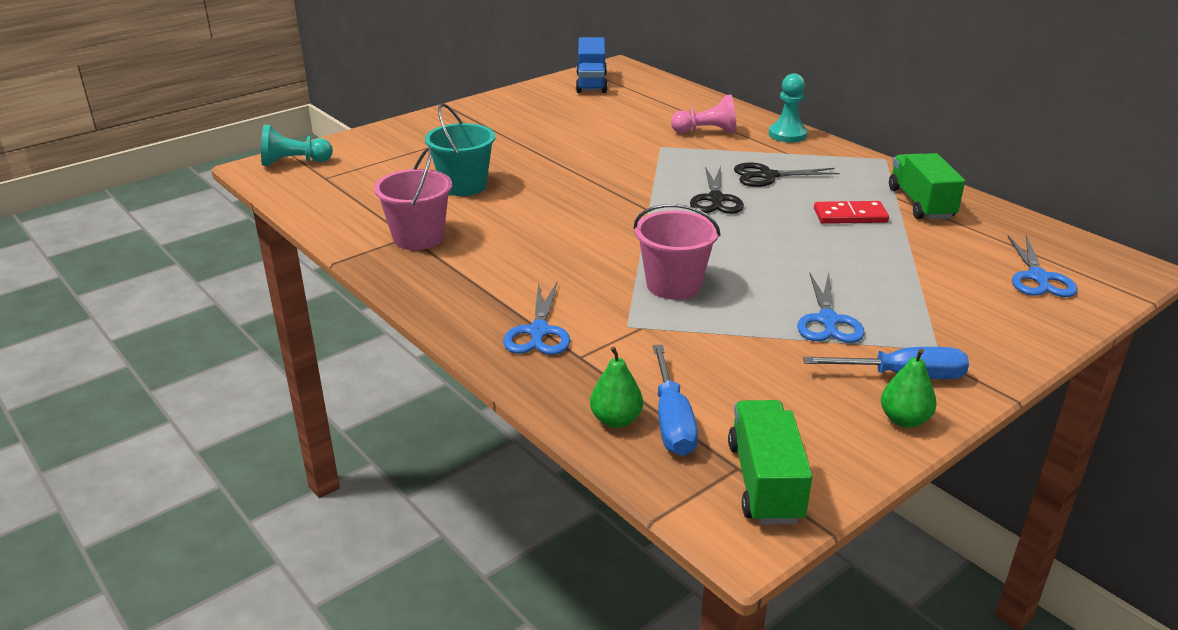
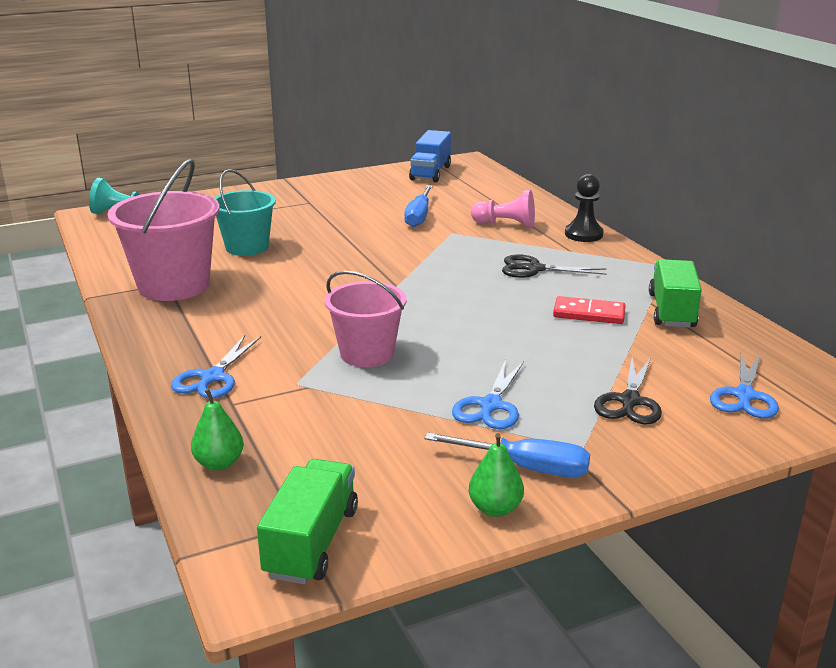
camera: 15 degrees right, 5 degrees down
pink bucket [374,148,452,250] -> pink bucket [107,159,220,301], size x1.51
blue screwdriver [653,345,698,456] -> blue screwdriver moved to [404,185,433,227]
black scissors [690,166,744,214] -> black scissors moved to [594,357,662,425]
turquoise pawn [769,73,808,142] -> black pawn [565,174,604,242]

